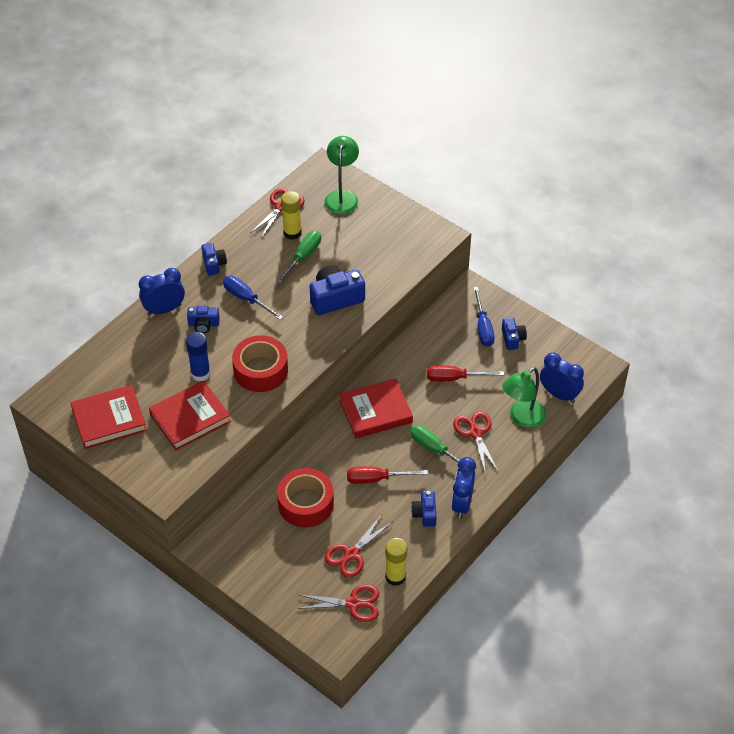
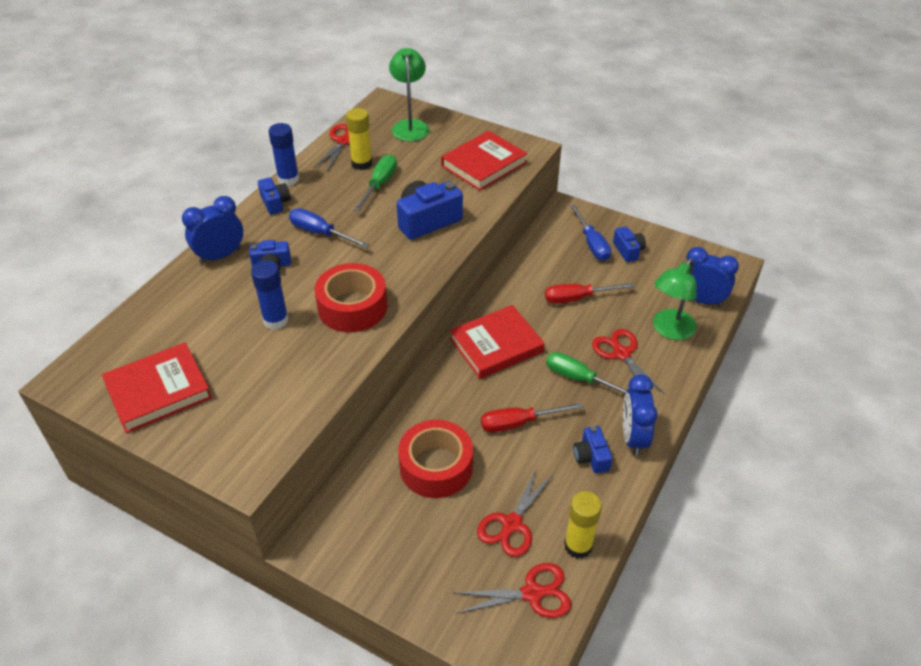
camera: 10 degrees left, 5 degrees down
red book [149,381,231,450] -> red book moved to [441,131,527,191]
none -> blue glue stick [268,123,299,186]

